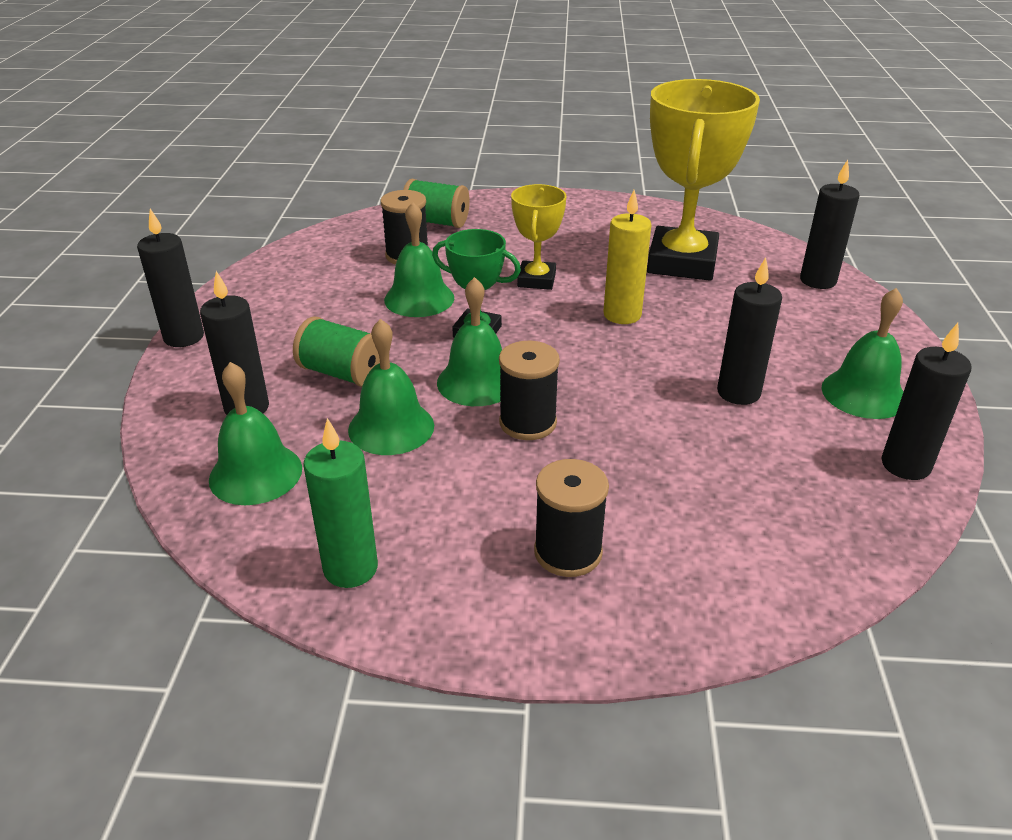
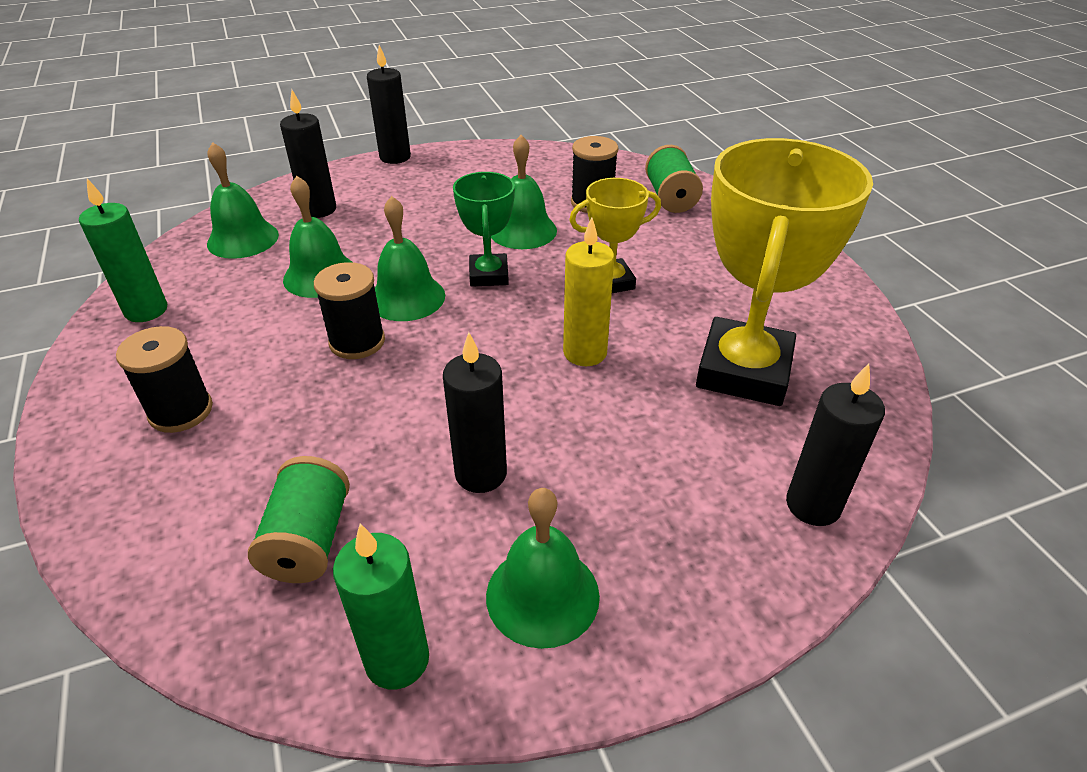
camera: 65 degrees right, 5 degrees up
green spool [293,317,380,387] -> green spool moved to [248,456,350,583]
yellow trophy [647,79,760,281] -> yellow trophy turned 60 degrees counterclockwise [696,138,873,406]
black candle [882,323,972,480] -> green candle [333,524,429,690]

